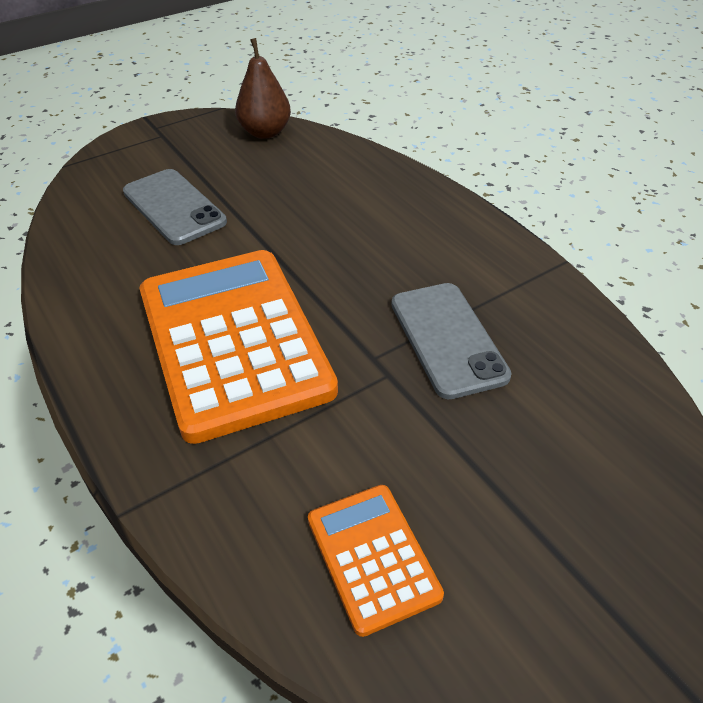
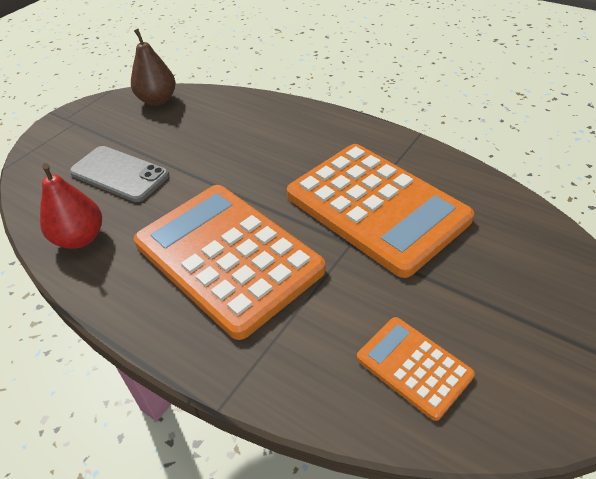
camera: 20 degrees left, 0 degrees up
grey phone [391,283,512,399] -> orange calculator [287,144,474,278]
none -> red pear [40,163,102,249]

